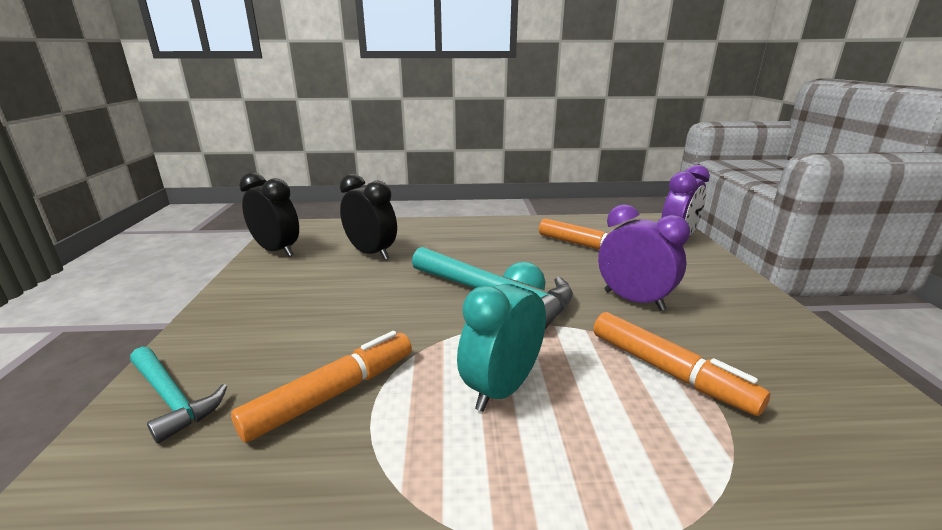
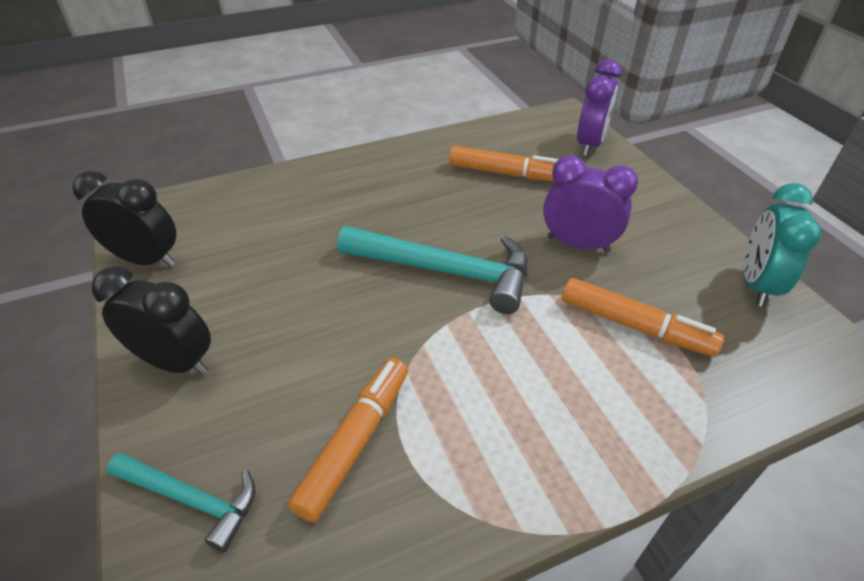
camera: 20 degrees left, 20 degrees up
black clock [340,174,397,260] -> black clock moved to [91,266,211,375]
turquoise clock [457,261,546,412] -> turquoise clock moved to [744,183,822,307]

